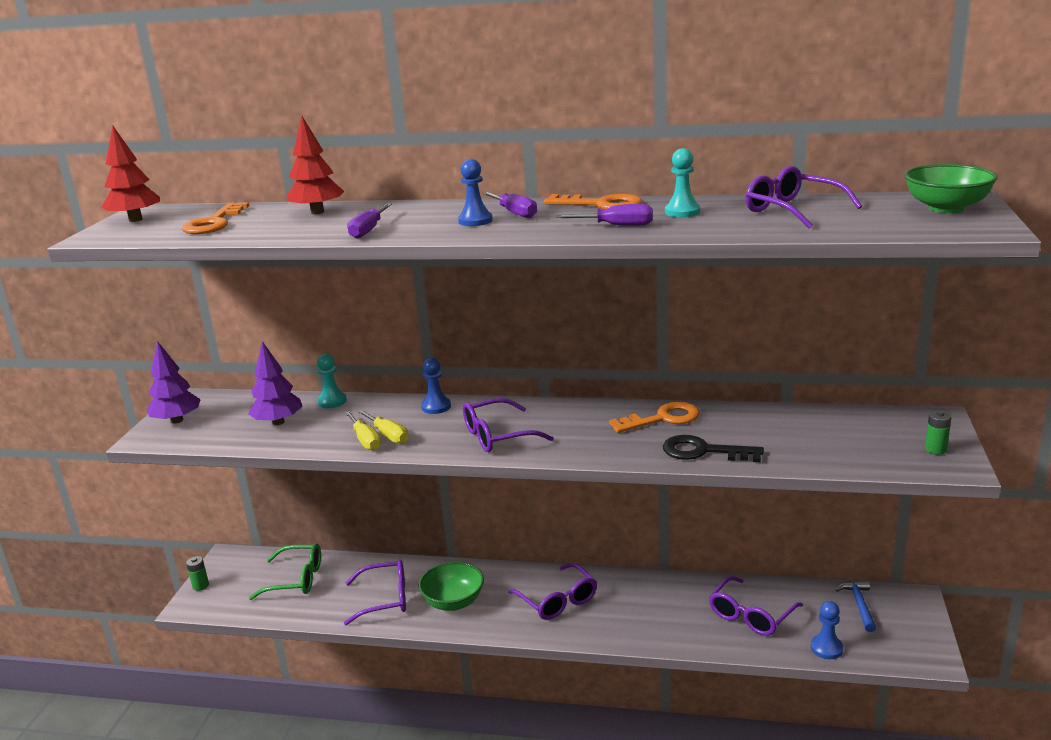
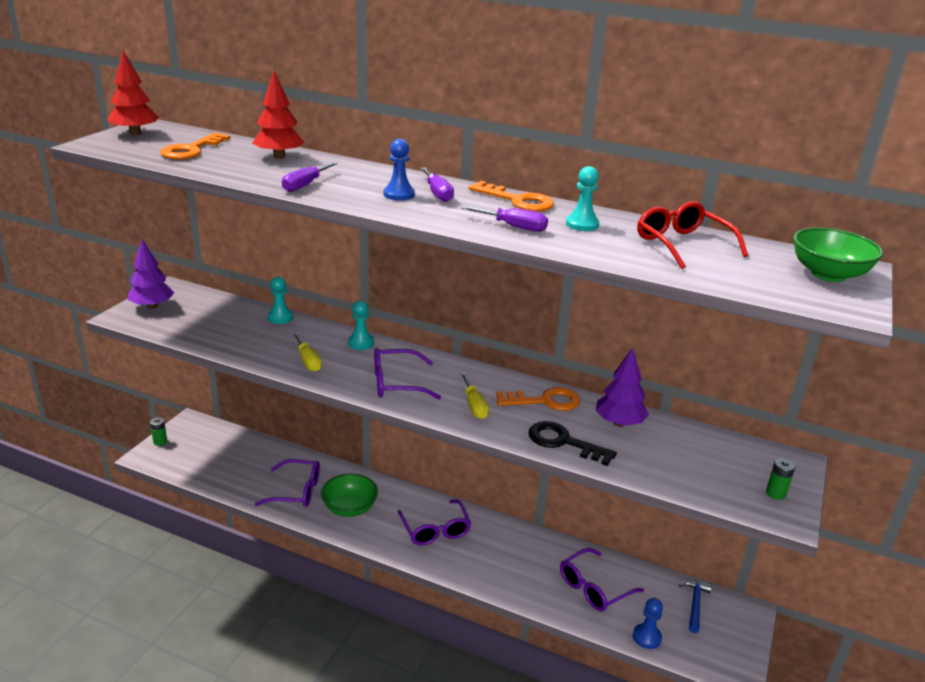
camera: 10 degrees right, 5 degrees up
purple tree [248,341,303,425] -> purple tree moved to [596,348,649,427]
green glasses [249,543,321,600] -> none
yellow screwdriver [345,411,381,450] -> yellow screwdriver moved to [460,372,489,419]
blue pawn [421,358,451,414] -> turquoise pawn [348,301,374,350]
purple glasses [746,166,862,229] -> red glasses [637,201,748,269]

